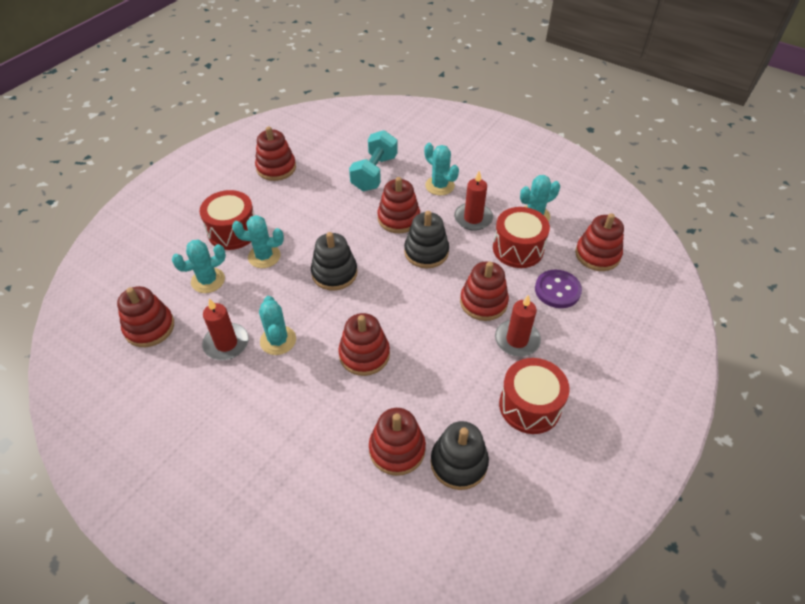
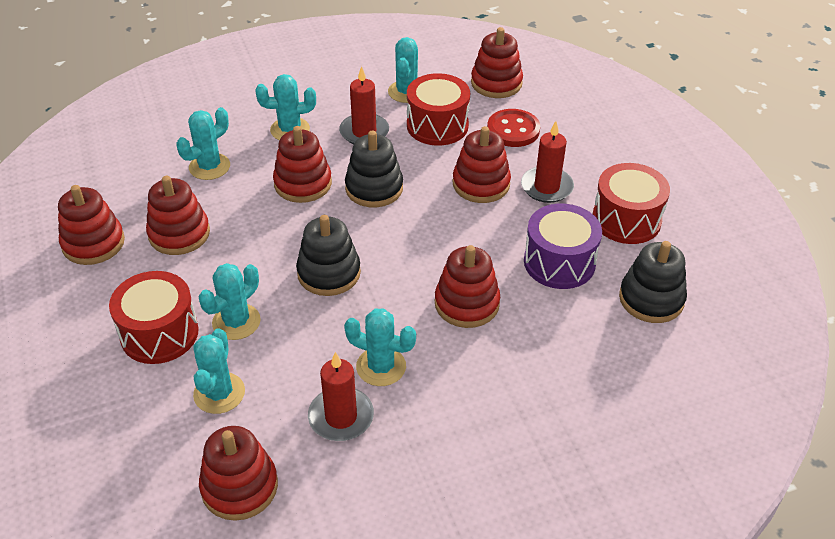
camera: 55 degrees left, 5 degrees down
turquoise dumbbell [349,130,398,191] -> turquoise cactus [176,107,230,180]
red stacking toy [369,408,426,476] -> red stacking toy moved to [146,176,210,255]
purple button [535,270,582,308] -> red button [487,109,540,147]
none -> purple drum [524,204,602,289]

